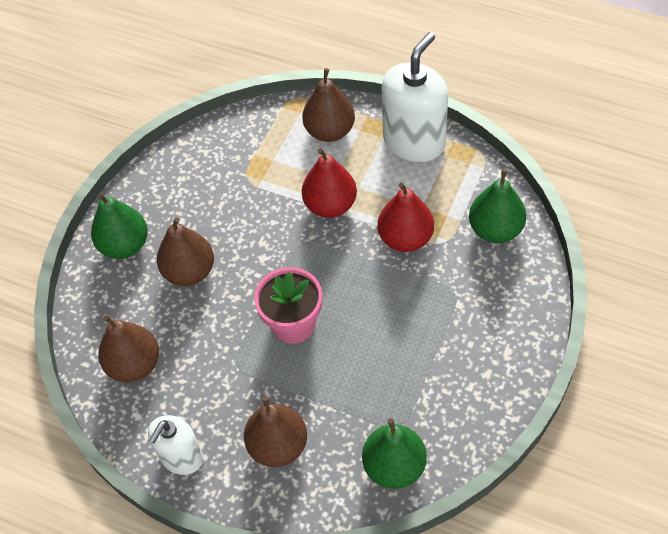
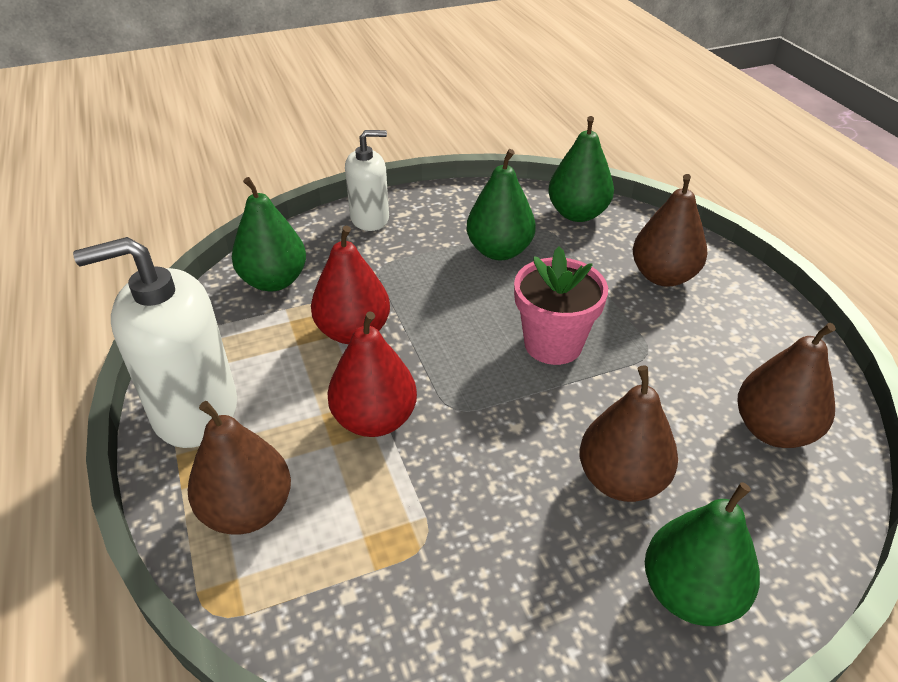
camera: 140 degrees left, 15 degrees down
white soap dispenser [148,415,203,475] -> white soap dispenser moved to [345,130,389,231]
none -> green pear [467,149,536,260]

